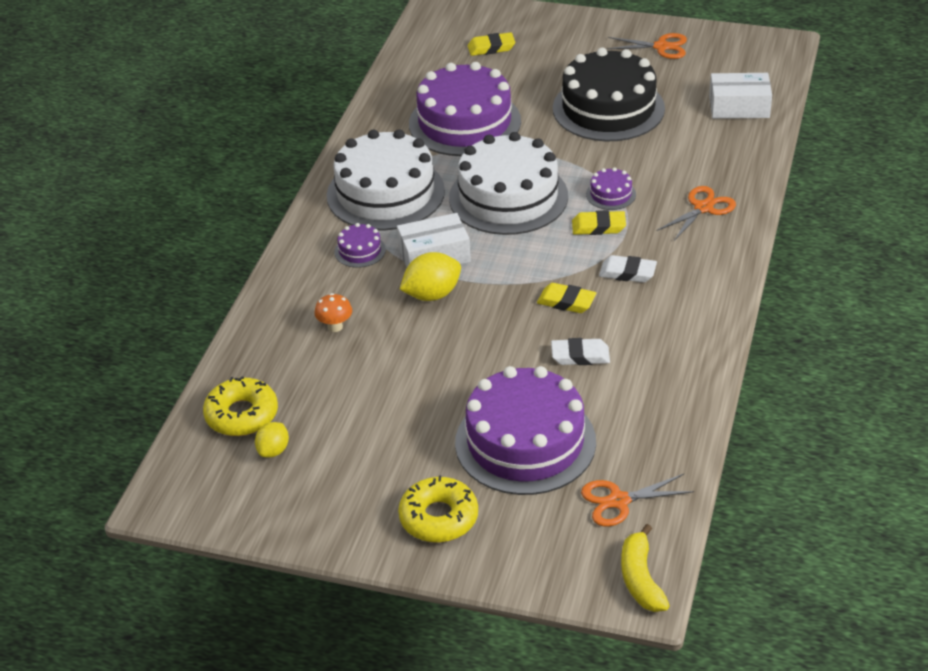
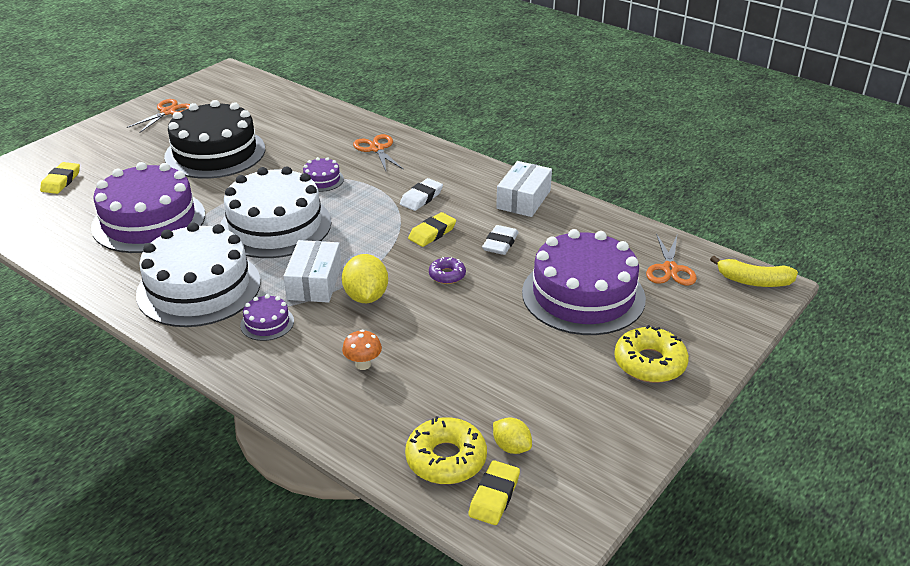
camera: 70 degrees left, 5 degrees down
yellow eraser [572,210,626,235] -> yellow eraser moved to [468,460,520,525]
white box [709,73,772,119] -> white box moved to [496,161,552,217]
none -> purple donut [429,257,466,284]

